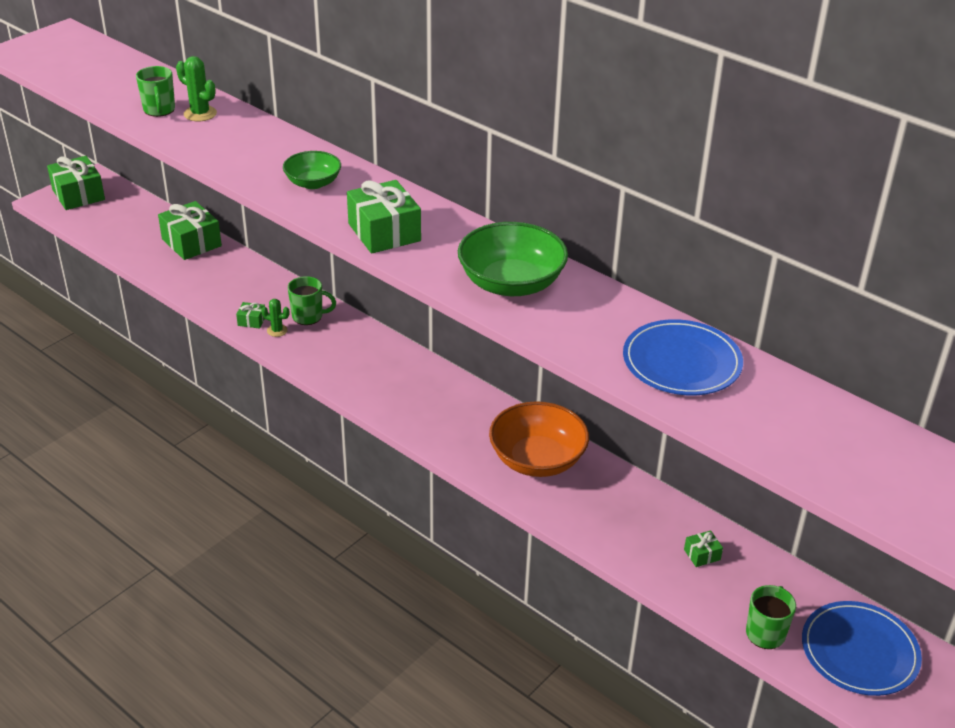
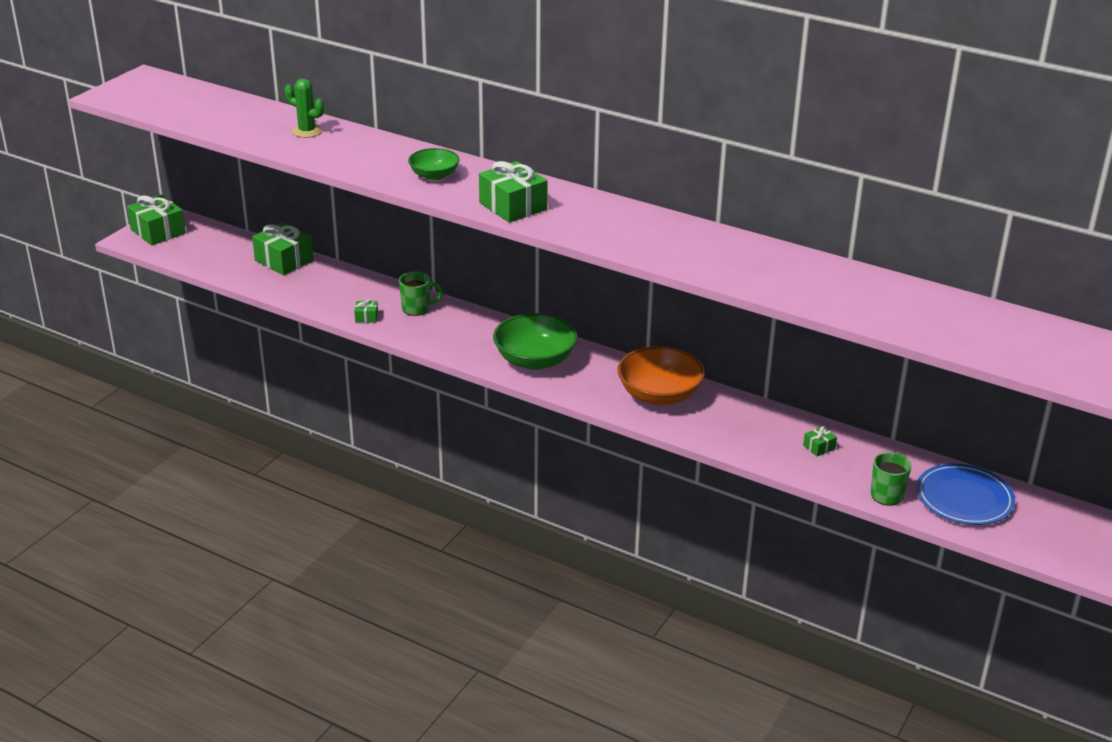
camera: 10 degrees left, 5 degrees down
green mug [136,66,175,117] -> none
green cactus [261,299,290,337] -> none
green bowl [458,222,568,296] -> green bowl moved to [493,313,578,370]
blue plate [623,319,743,395] -> none

